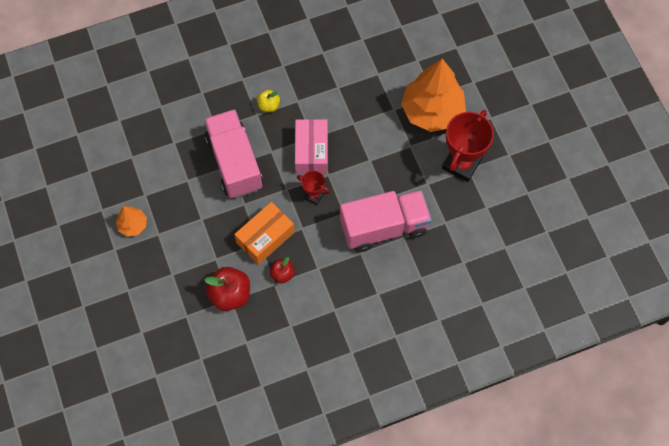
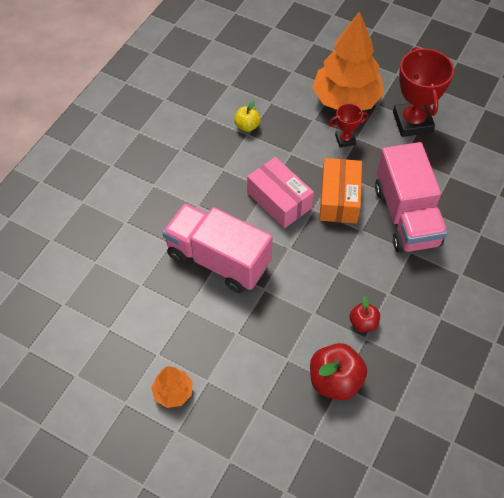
camera: 40 degrees left, 10 degrees down
orange box [234,202,295,265] -> orange box moved to [319,158,362,224]
yellow apple [257,90,280,112] -> yellow apple moved to [234,100,261,132]
red trophy [297,171,330,205] -> red trophy moved to [328,104,369,148]
pink truck [340,190,432,252] -> pink truck turned 135 degrees clockwise [375,142,448,253]

